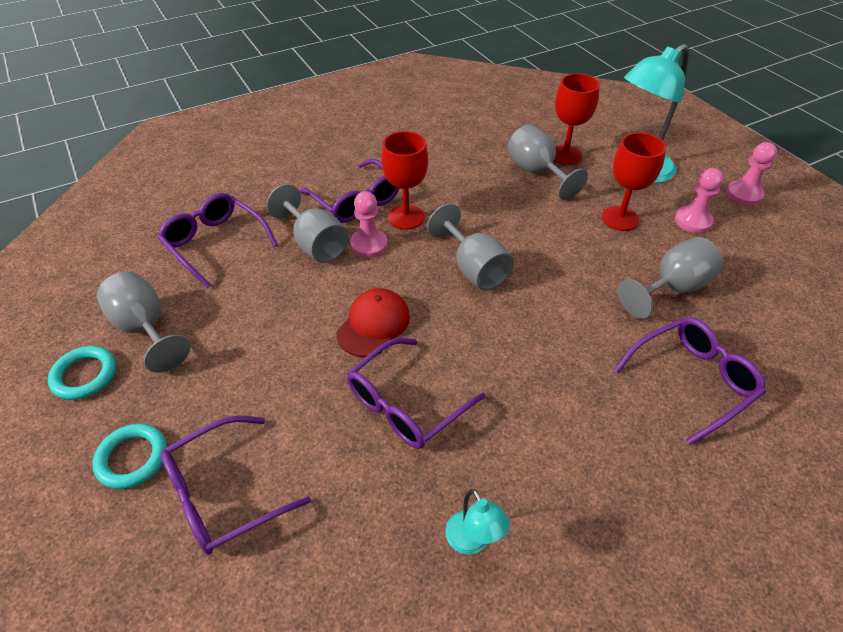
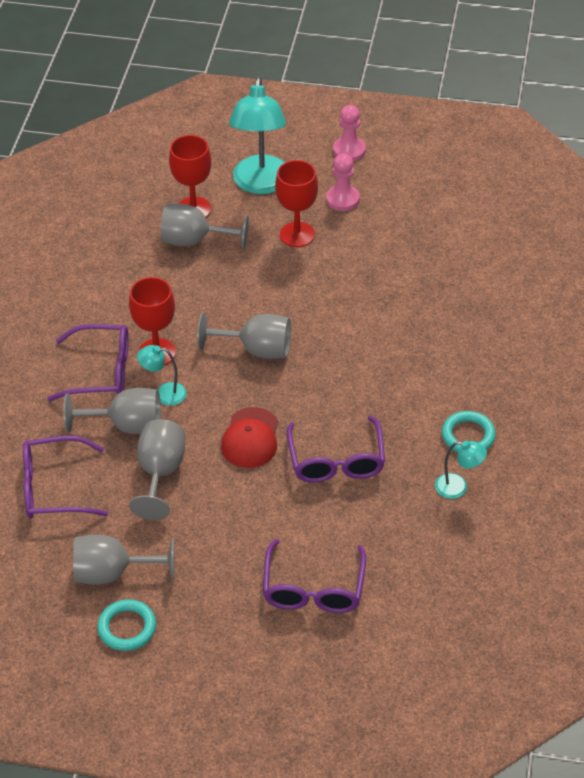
camera: 50 degrees left, 0 degrees up
turquoise ring [92,423,167,489] -> turquoise ring moved to [442,411,496,452]
red cap [336,288,410,357] -> red cap turned 150 degrees counterclockwise [221,407,278,468]
pink pawn [350,191,388,258] -> turquoise lamp [137,345,187,406]
purple glasses [614,317,766,445] -> none
grey goblet [618,237,723,319] -> grey goblet moved to [129,419,185,520]

